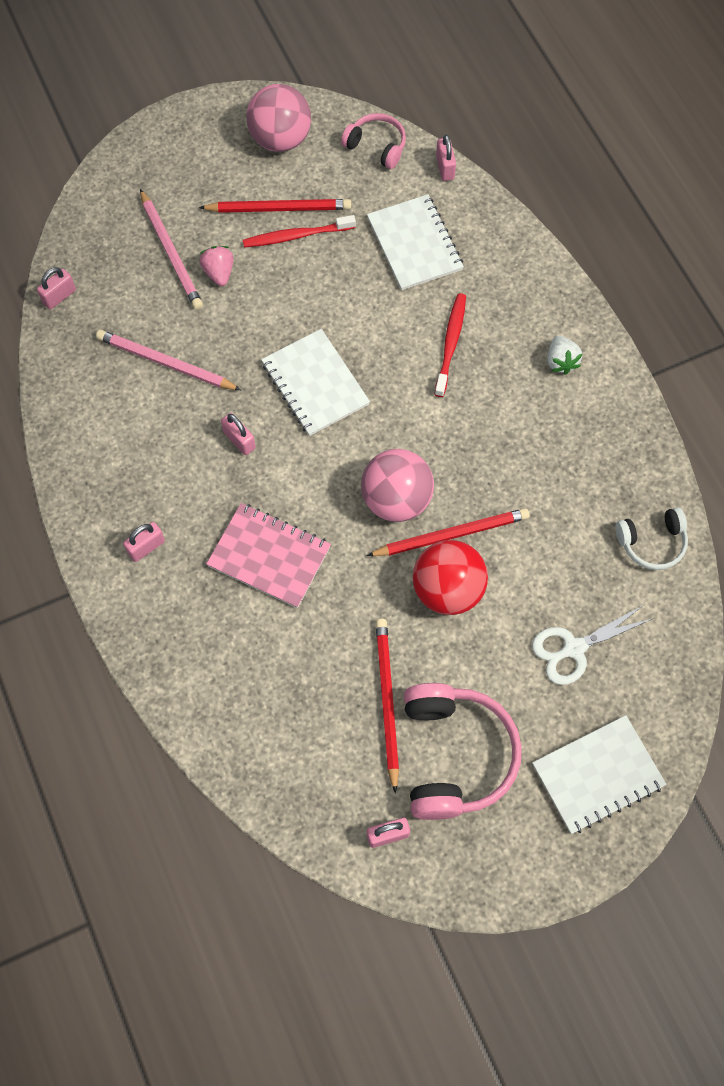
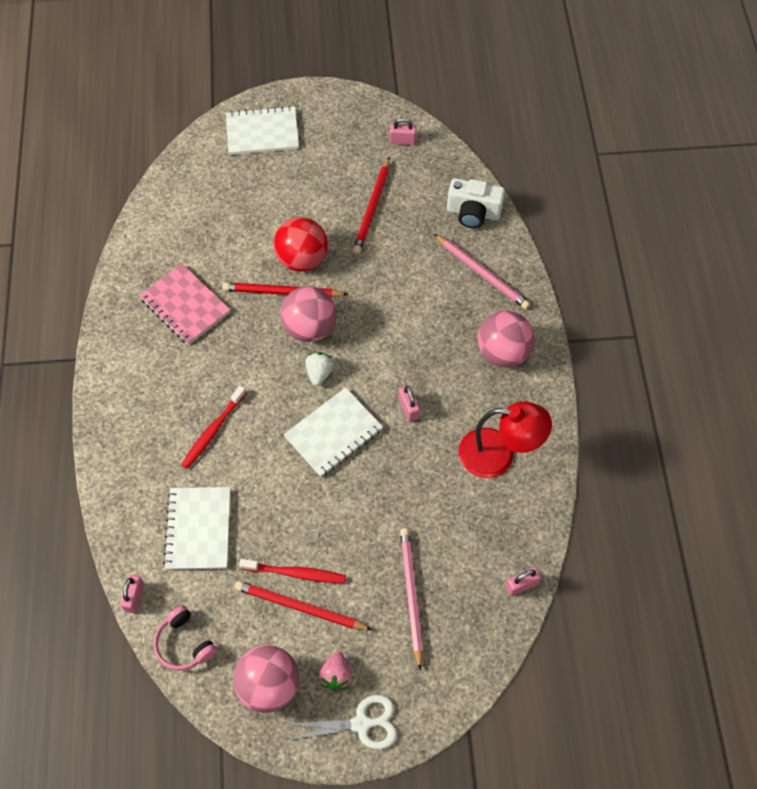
camera: 160 degrees left, 5 degrees down
pink pencil [96,330,241,390] -> pink pencil moved to [434,234,530,309]
pink padlock [123,522,165,562] -> pink ball [478,311,535,367]
pink strawberry [200,246,233,286] -> pink strawberry moved to [319,651,352,691]
pink notebook [206,503,331,608] -> pink notebook moved to [139,264,230,345]
white notebook [261,329,370,436] -> white notebook turned 60 degrees clockwise [284,387,383,477]
pink headphones [404,683,522,820] -> none
white scissors [532,605,654,685] -> white scissors moved to [287,695,397,749]
white strawberry [547,336,582,375] -> white strawberry moved to [305,352,334,386]
white headphones [615,507,688,570] -> none
none -> white camera [447,178,505,228]
none -> red lamp [459,401,552,478]

